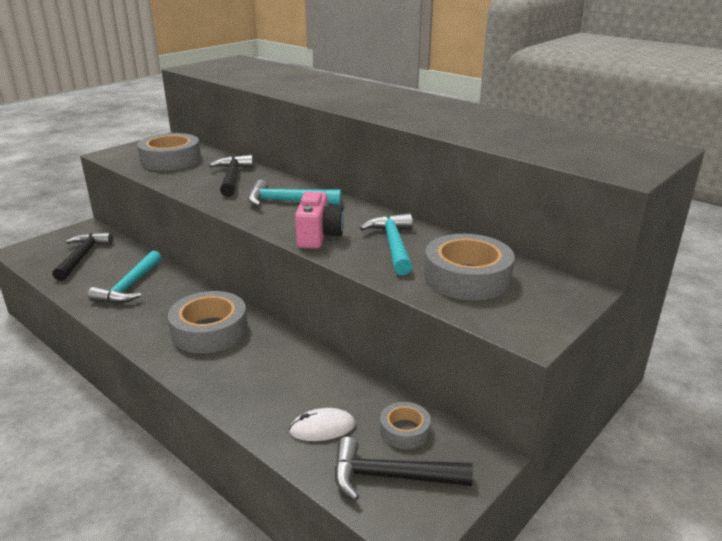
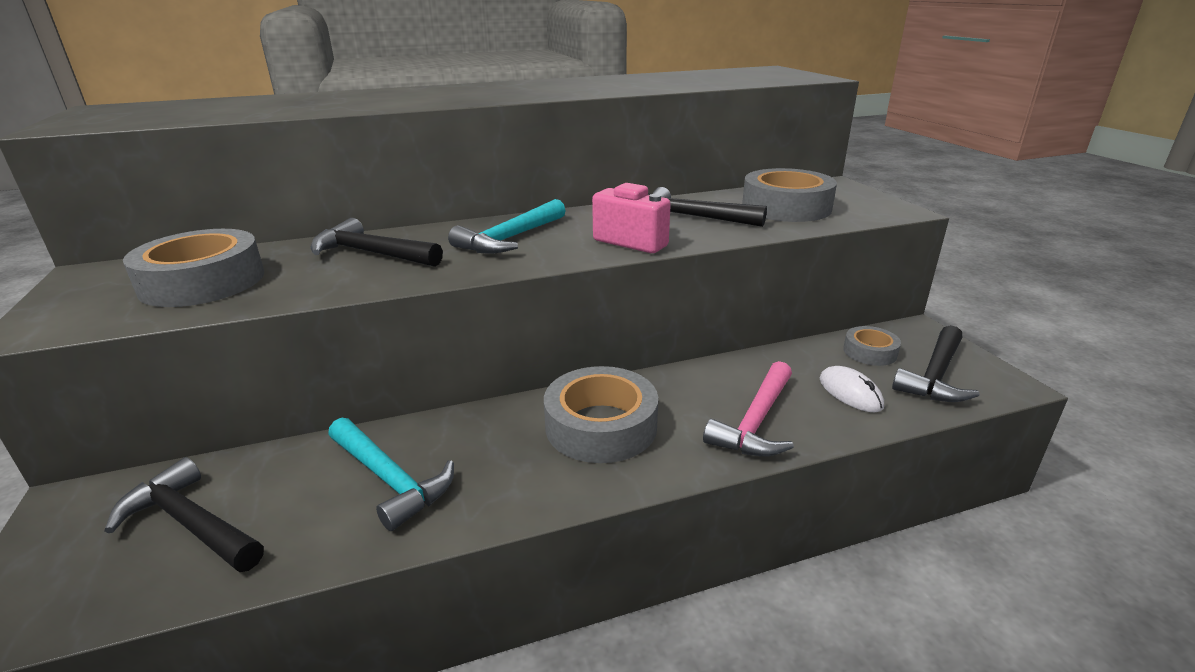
camera: 60 degrees left, 0 degrees up
white mouse [289,408,355,441] -> white mouse turned 45 degrees counterclockwise [820,366,884,412]
turquoise hammer [359,213,413,275] -> black hammer [652,187,767,227]
none -> pink hammer [703,361,794,457]

